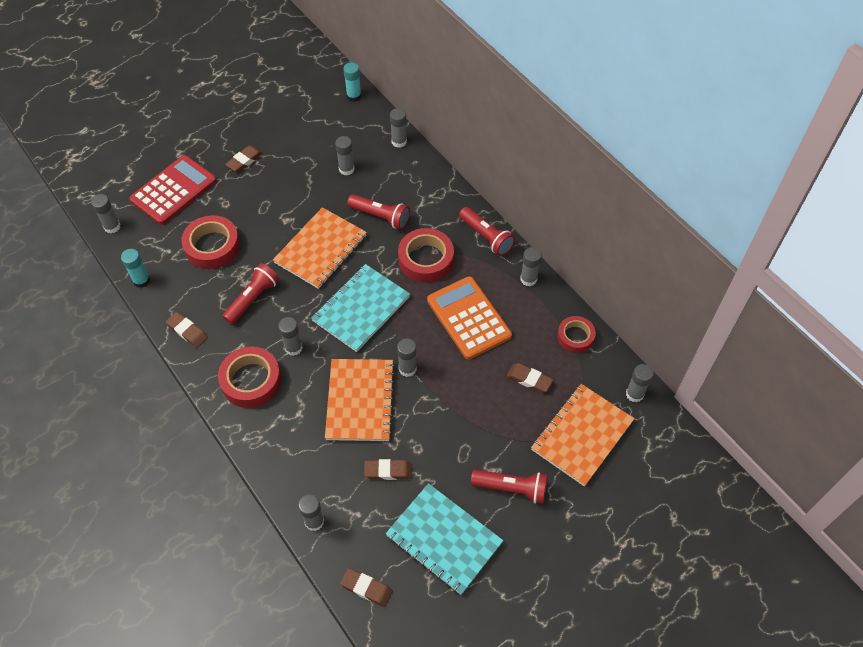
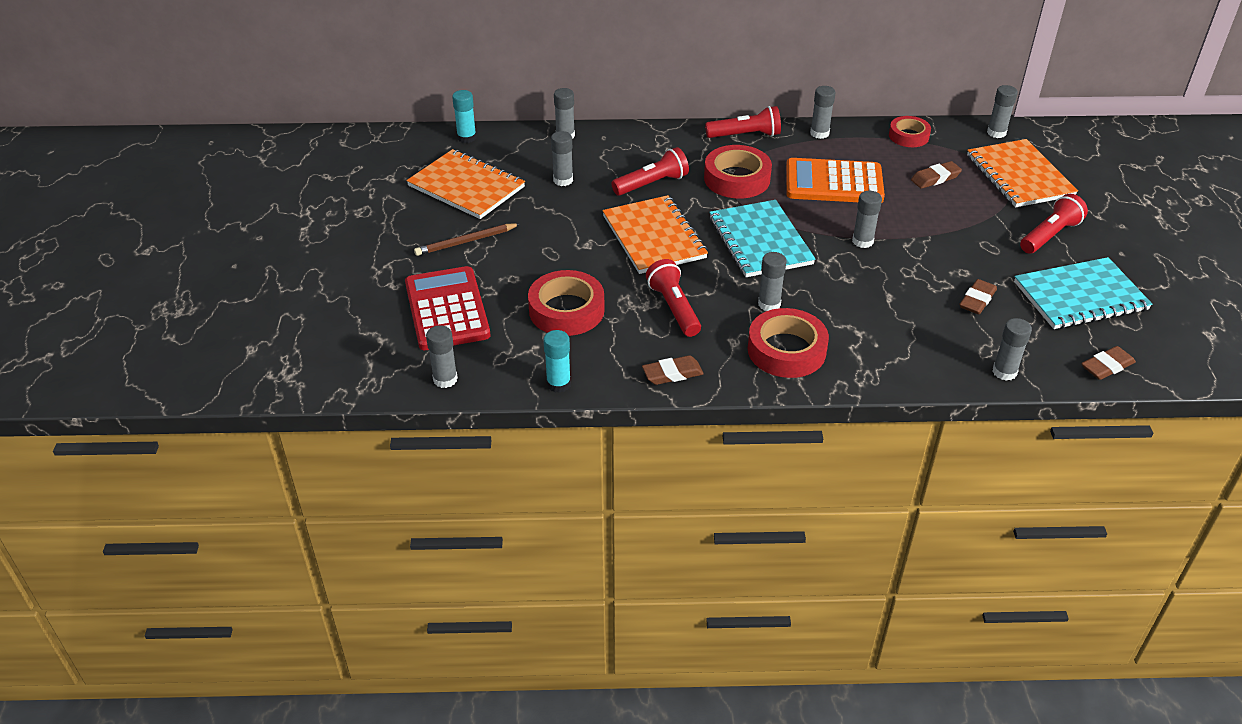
camera: 55 degrees left, 15 degrees down
brown eraser [225,145,263,172] -> brown pencil [414,223,520,256]
orange notebook [325,359,395,441] -> orange notebook moved to [406,149,525,219]

